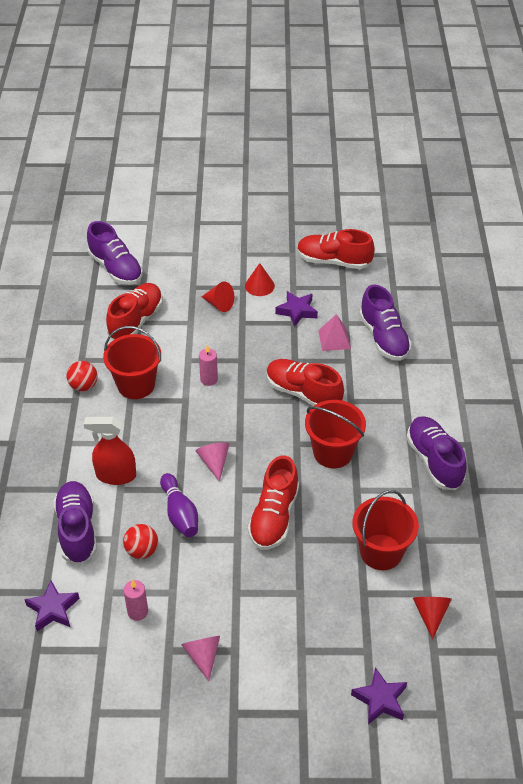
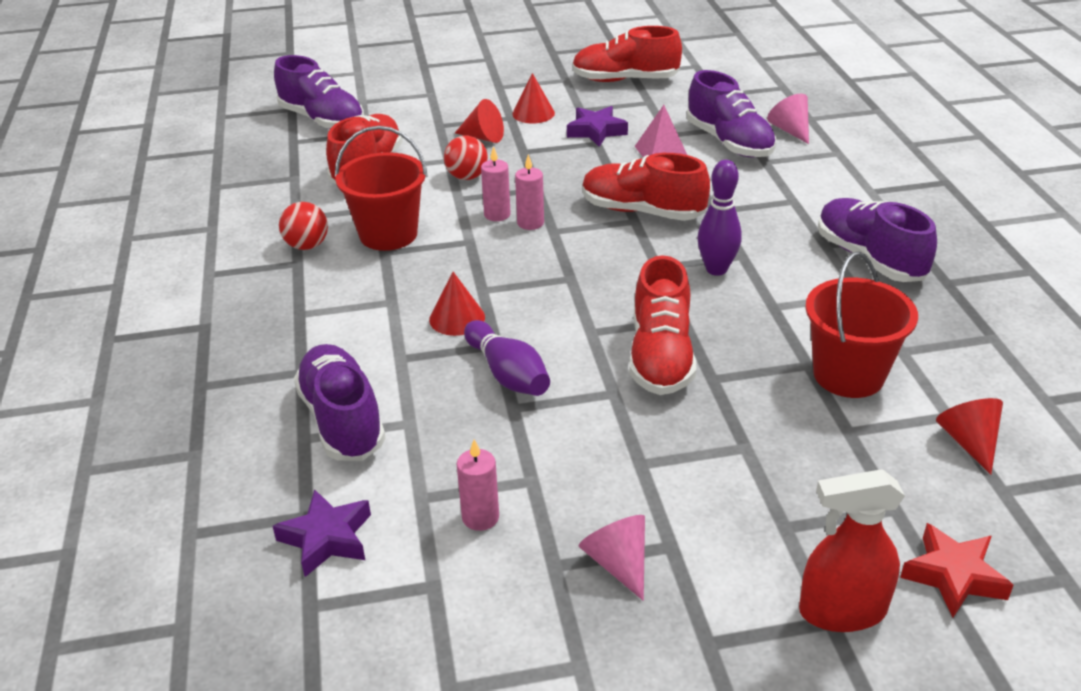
camera: 10 degrees left, 10 degrees down
red spray bottle [84,417,136,485] -> red spray bottle moved to [799,469,905,632]
red ball [123,524,158,559] -> red ball moved to [444,136,488,180]
pink cone [196,442,230,482] -> pink cone moved to [767,94,809,144]
red bucket [305,400,366,468] -> purple bowling pin [697,160,742,276]
purple star [351,667,407,725] -> red star [900,523,1014,617]
none -> red cone [429,272,485,336]
none -> pink candle [515,154,544,230]

